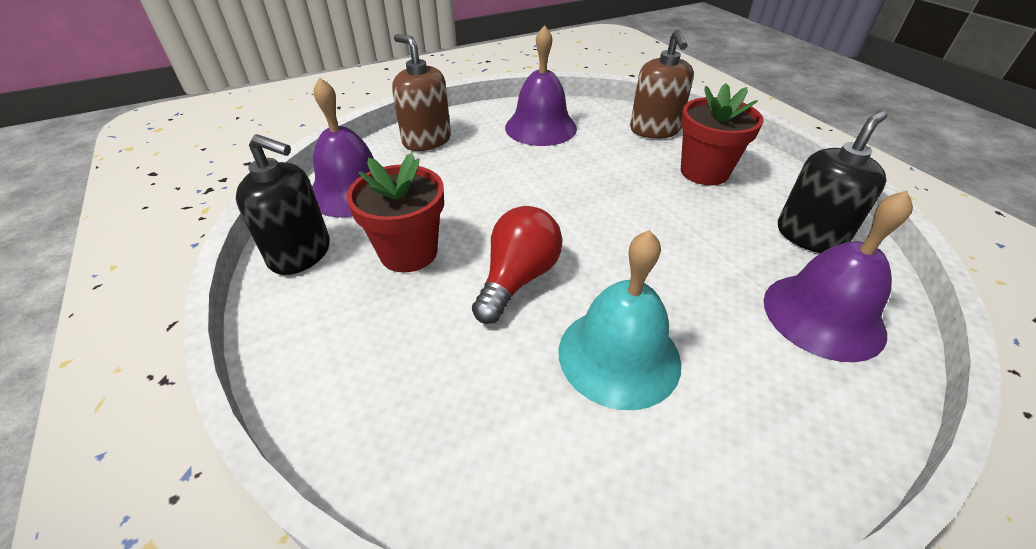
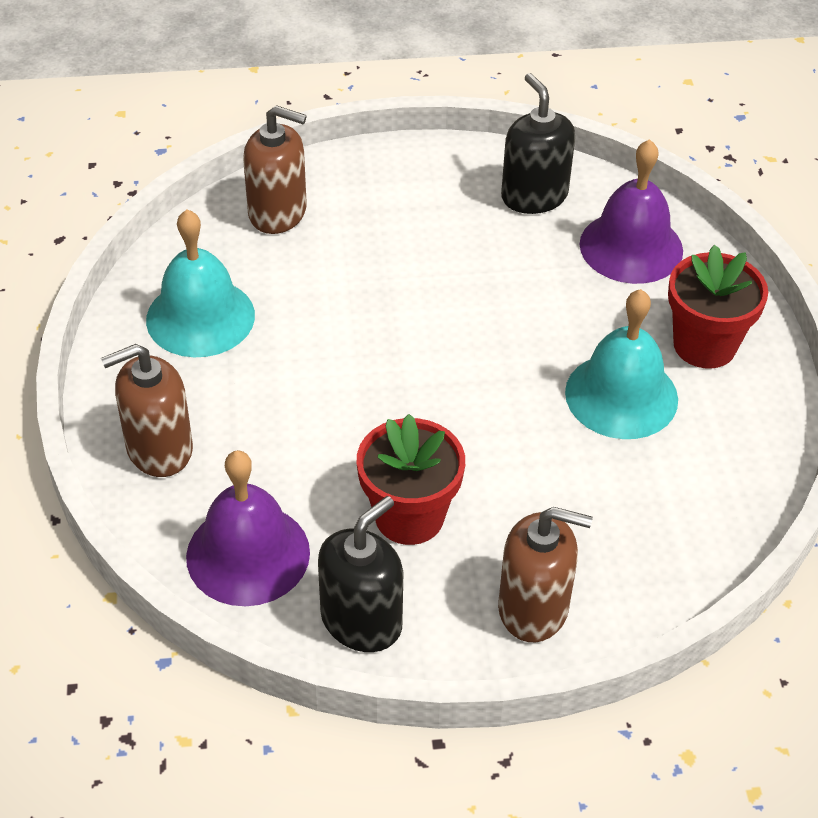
camera: 70 degrees left, 5 degrees up
red light bulb [472,206,563,324] -> none
purple bell [505,25,577,146] -> turquoise bell [146,209,255,357]
red flower pot [681,83,763,186] -> red flower pot moved to [668,245,768,369]
none -> brown soap dispenser [498,507,593,642]

